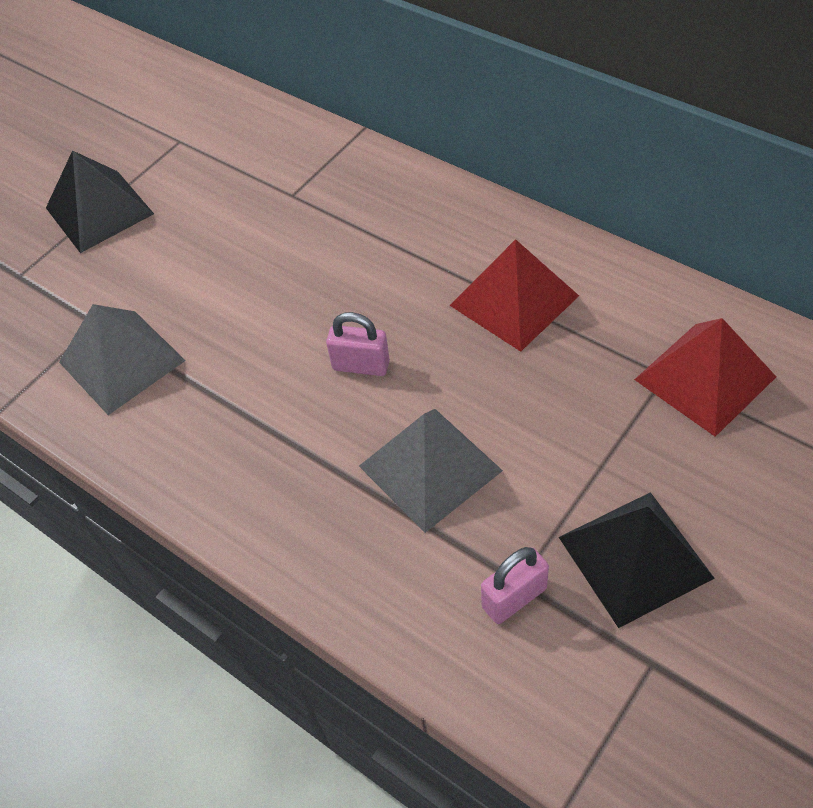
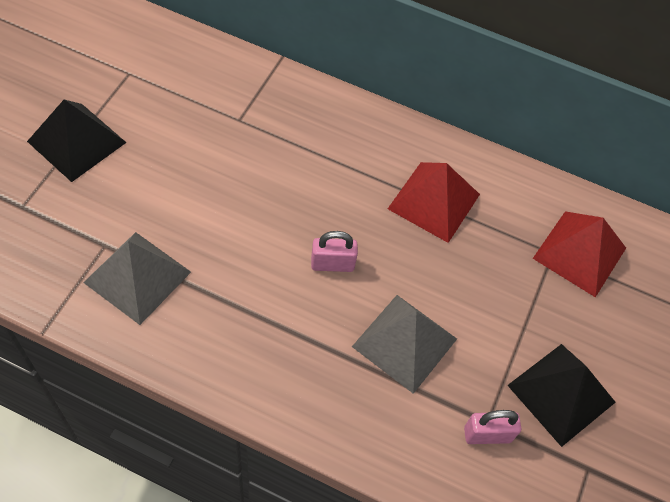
camera: 25 degrees left, 5 degrees up
pink padlock [481,547,549,624] -> pink padlock turned 45 degrees clockwise [464,410,521,444]

